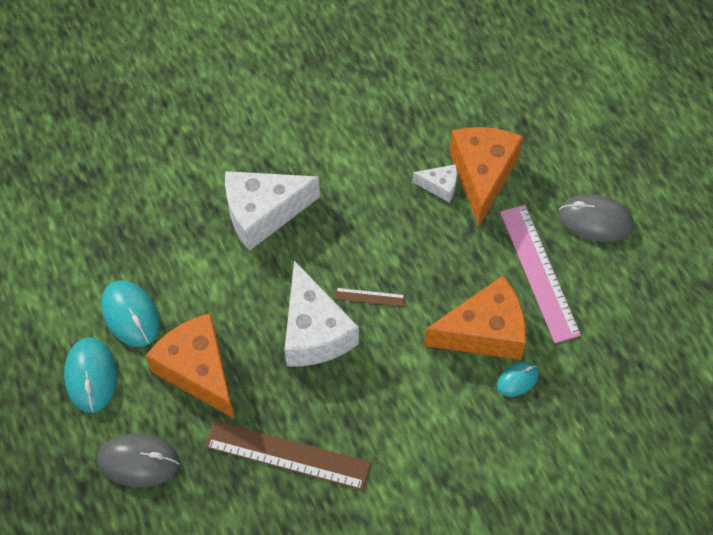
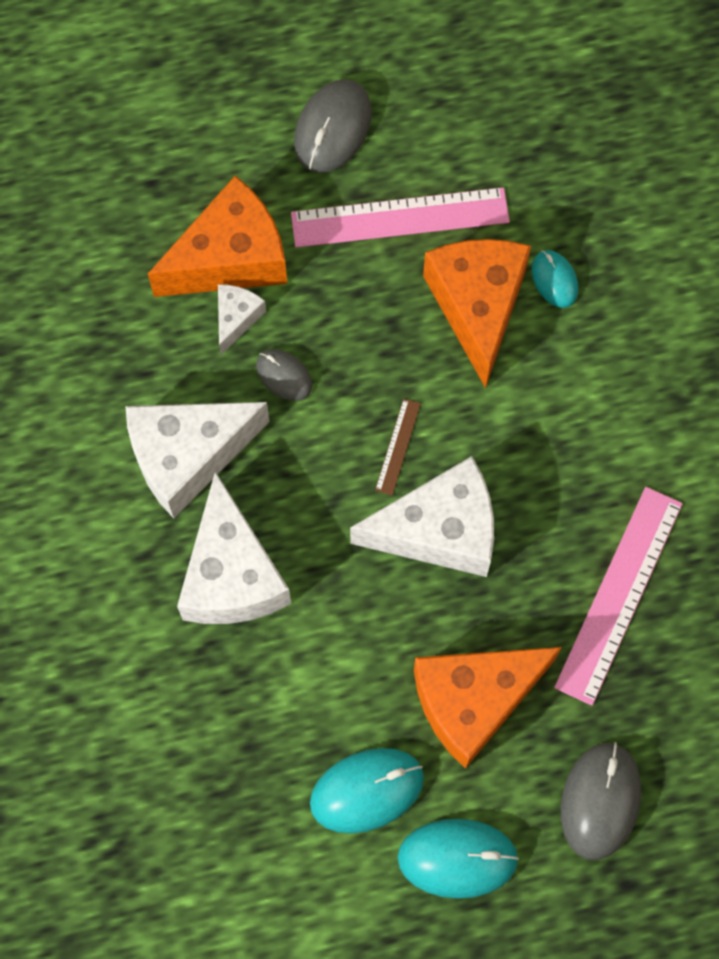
camera: 80 degrees left, 10 degrees up
brown ruler [205,420,371,490] -> pink ruler [554,487,683,706]
orange cheese [449,127,523,226] -> orange cheese turned 135 degrees clockwise [148,175,287,297]
none -> white cheese [125,402,270,518]
none -> grey mouse [256,349,312,401]

